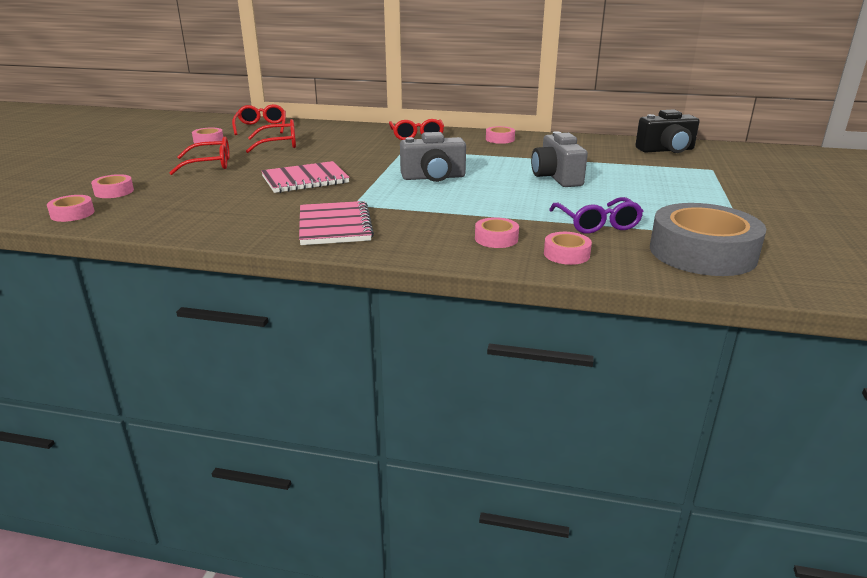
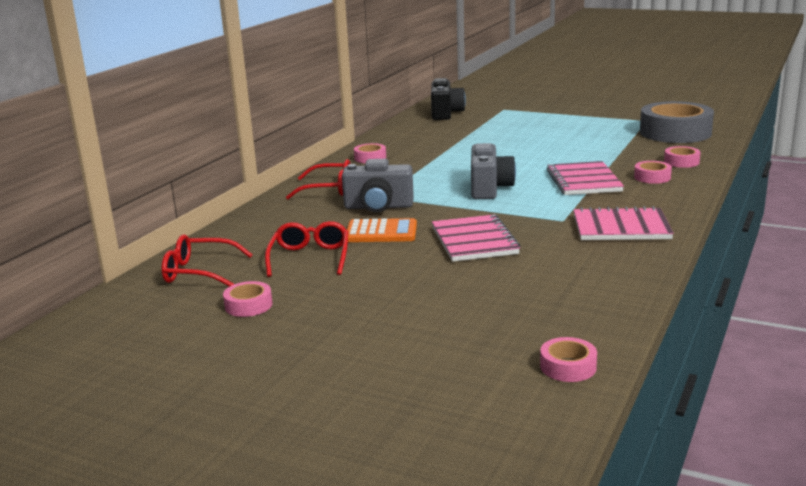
camera: 75 degrees left, 5 degrees down
pink tape [91,174,134,198] -> none
red glasses [169,137,230,175] -> none
grey camera [531,131,588,187] -> grey camera moved to [342,159,414,213]
purple glasses [549,197,643,234] -> none
none -> orange calculator [347,218,417,242]
none -> pink notebook [547,161,624,195]

